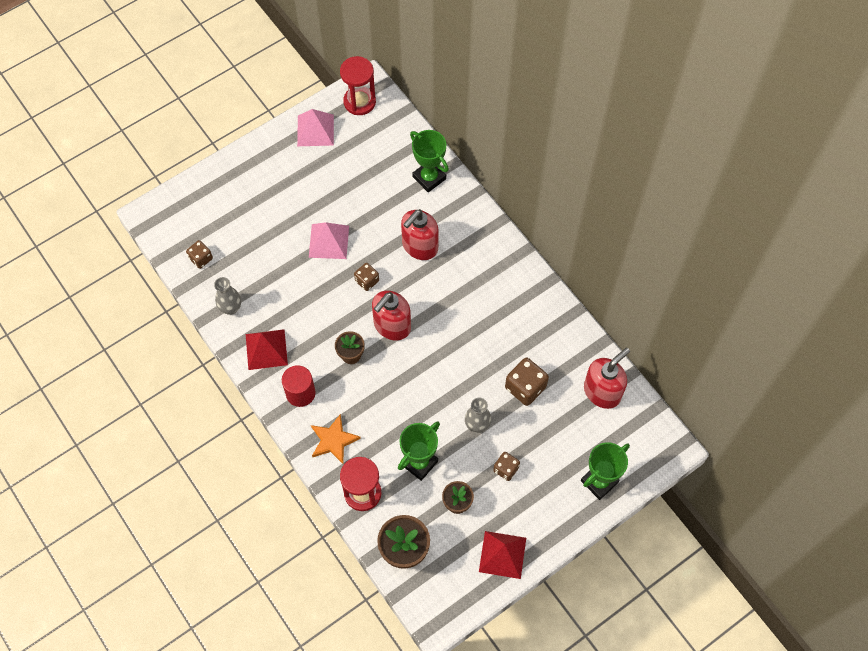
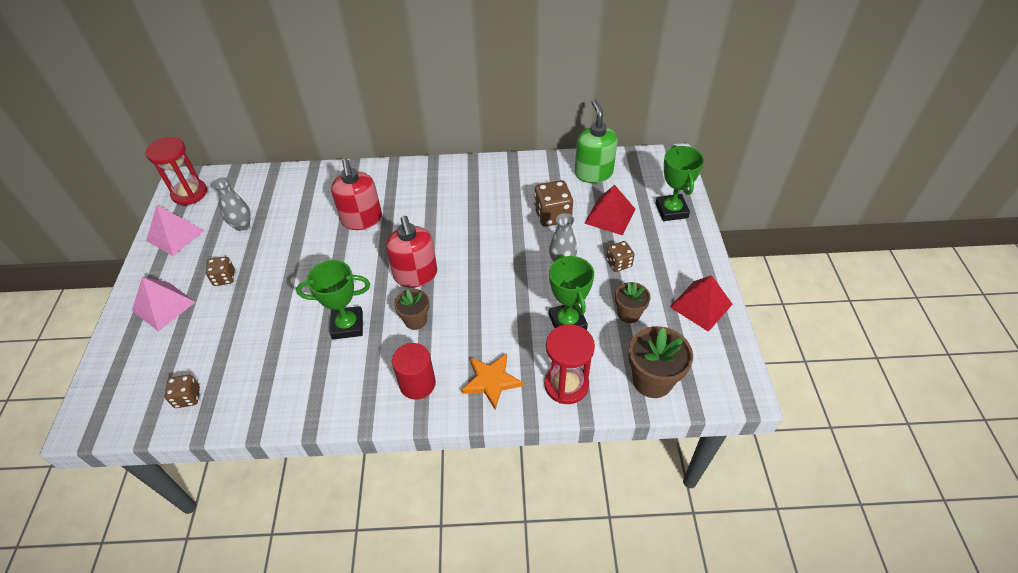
camera: 55 degrees left, 15 degrees down
grey vase [214,277,241,315] -> grey vase moved to [212,177,251,231]
red pyramid [246,329,288,370] -> red pyramid moved to [584,185,636,236]
pink pyramid [309,222,349,259] -> pink pyramid moved to [132,277,195,331]
brown dice [354,263,379,291] -> brown dice moved to [206,257,235,286]
green trophy [410,130,449,192] -> green trophy moved to [296,260,370,340]
red soap dispenser [584,348,630,409] -> green soap dispenser [575,99,618,183]

